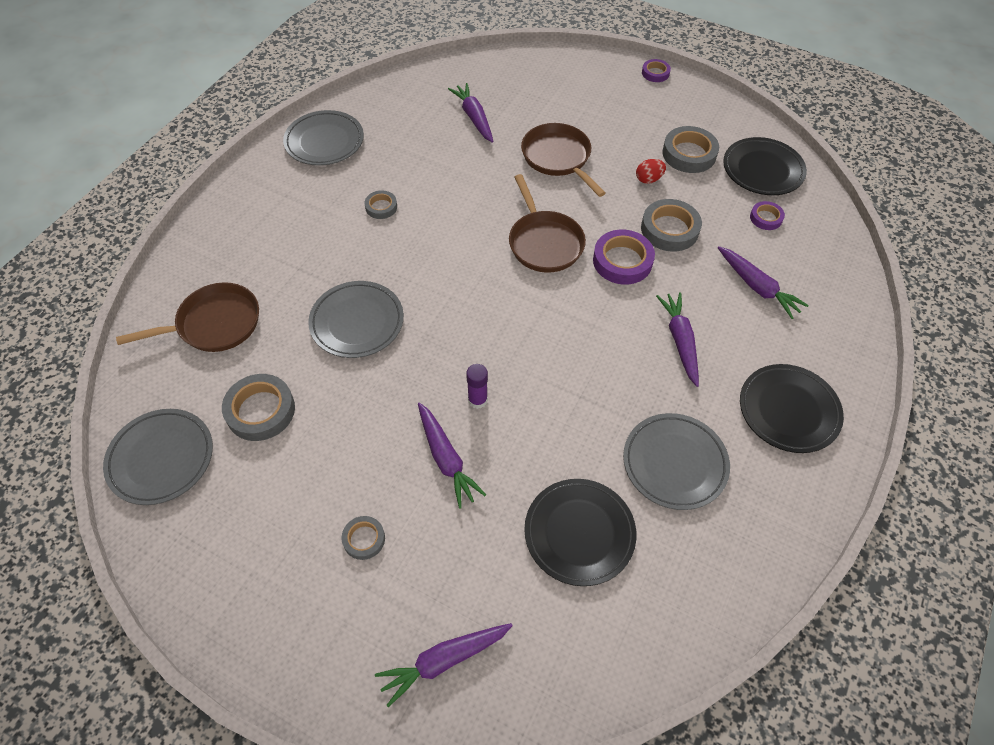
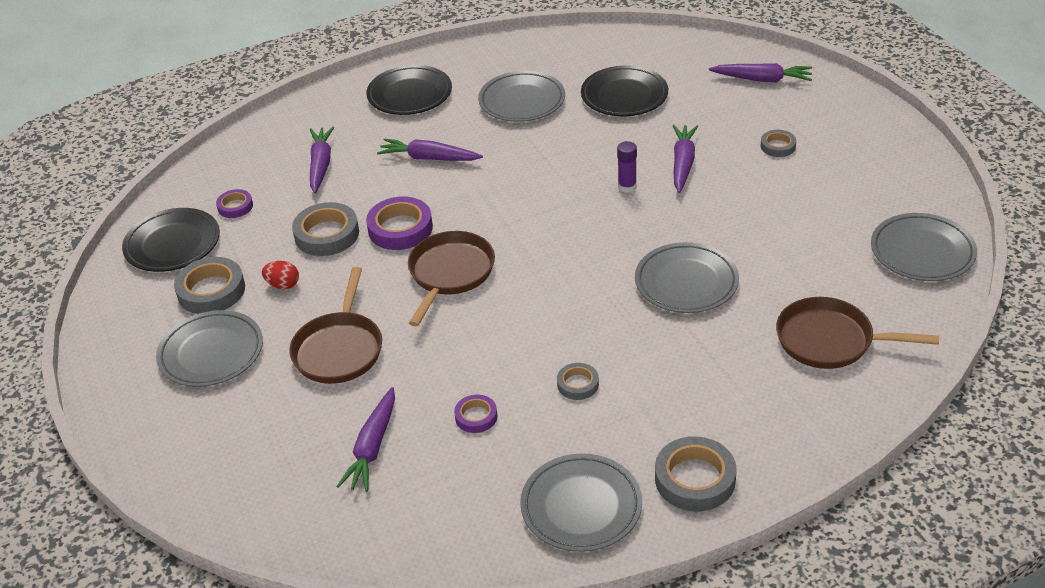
camera: 140 degrees left, 15 degrees down
grey tape [222,374,295,441] -> grey tape moved to [655,436,737,511]
purple tape [642,59,671,82] -> purple tape moved to [454,395,497,433]
purple carrot [656,292,699,387] -> purple carrot turned 75 degrees clockwise [377,138,483,161]
none -> grey plate [156,310,263,387]

